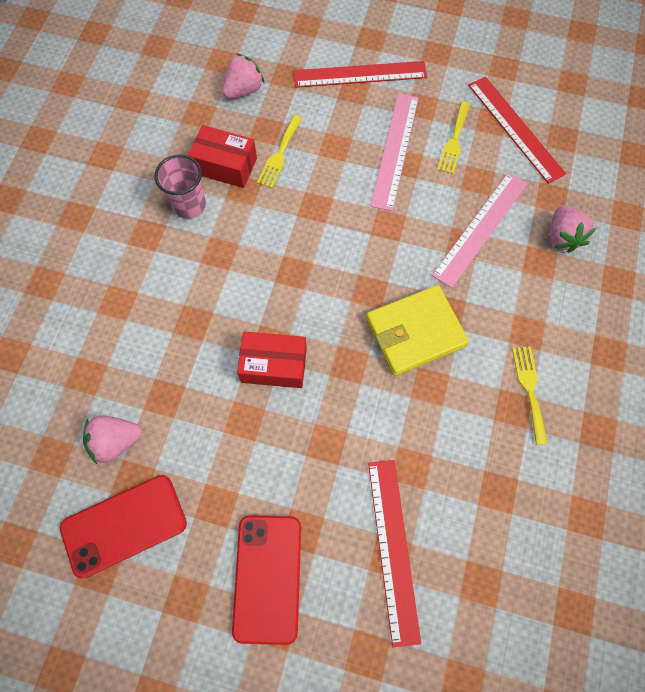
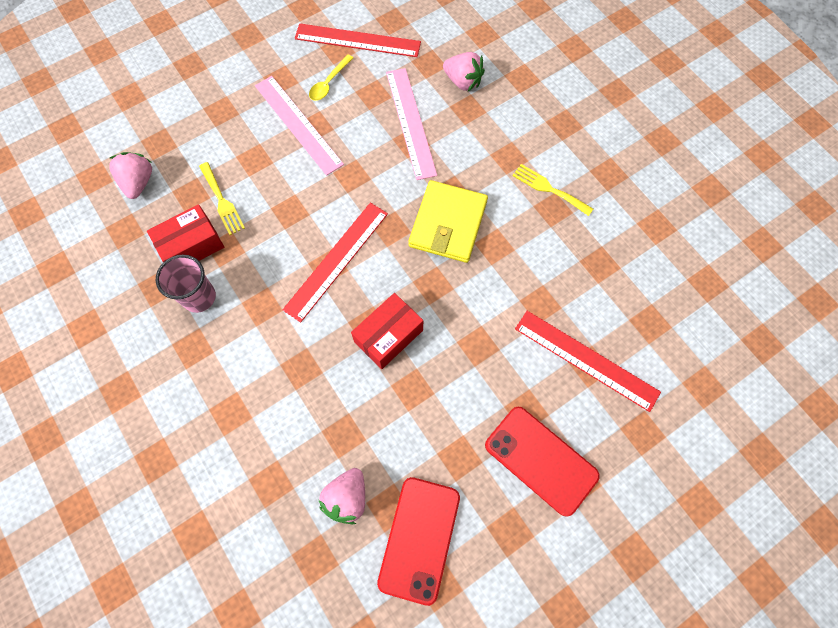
camera: 50 degrees left, 0 degrees up
red ruler [294,61,427,88] -> red ruler moved to [283,203,388,322]
yellow fork [437,101,470,174] -> yellow spoon [309,54,353,101]

